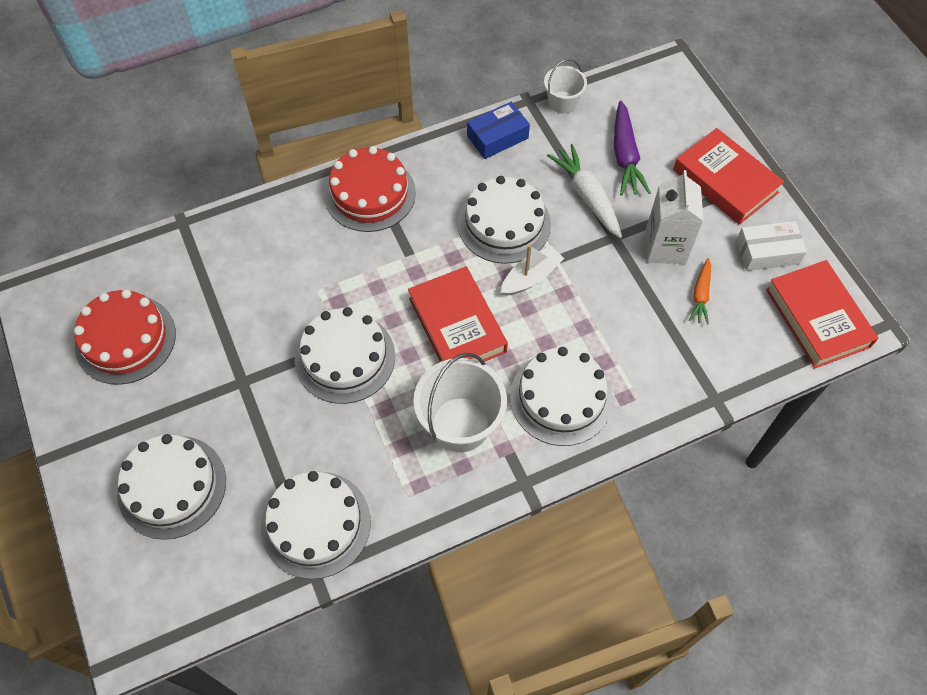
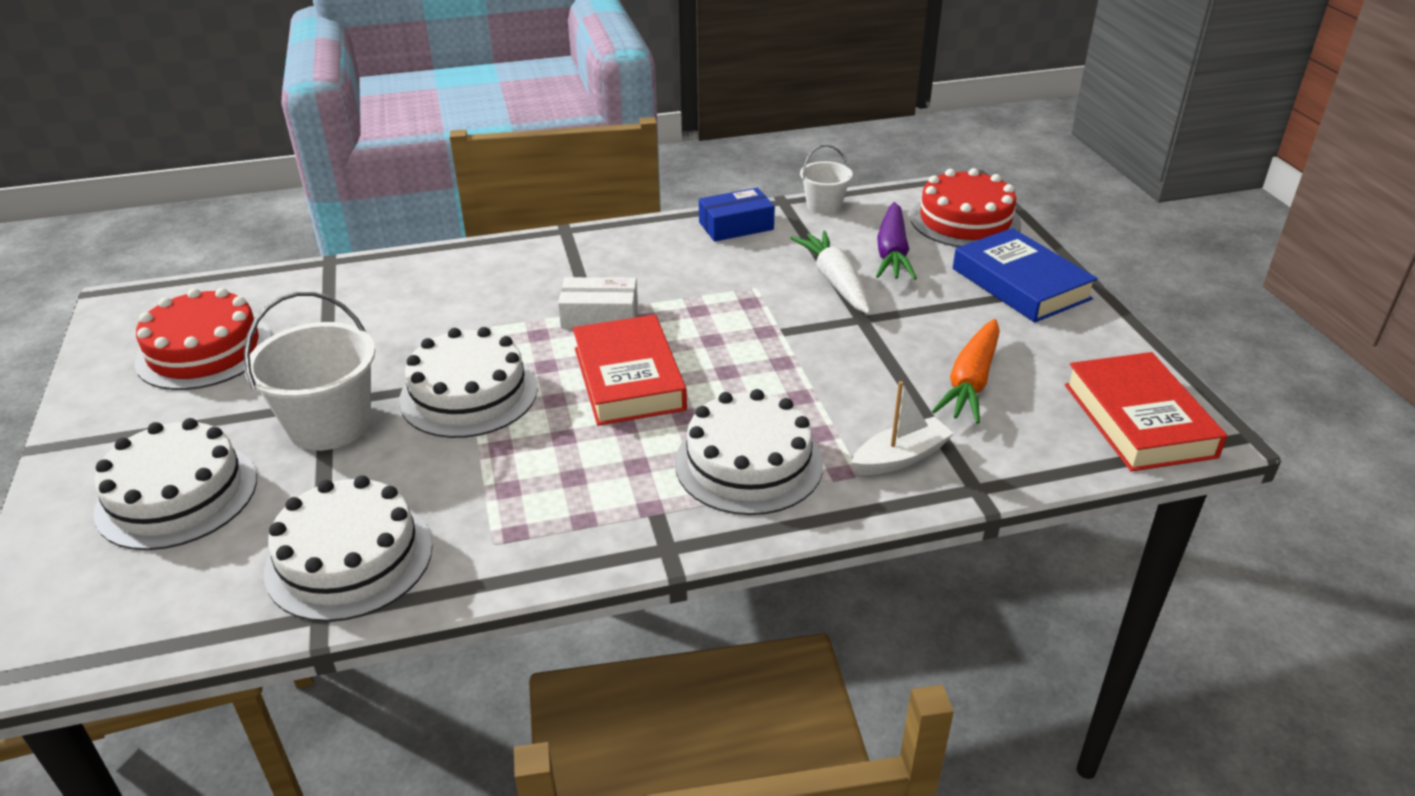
camera: 10 degrees right, 25 degrees down
red cake [324,146,416,232] -> red cake moved to [910,168,1021,247]
white bucket [413,353,507,452] -> white bucket moved to [244,292,375,451]
white cake [458,176,551,264] -> none
white boat [501,245,564,296] -> white boat moved to [851,381,954,475]
white carton [645,170,704,264] -> none
red book [673,128,784,225] -> blue book [953,228,1098,322]
orange carrot [689,258,711,325] -> orange carrot [932,319,1000,424], size x1.66
white box [736,221,807,271] -> white box moved to [558,277,638,329]

